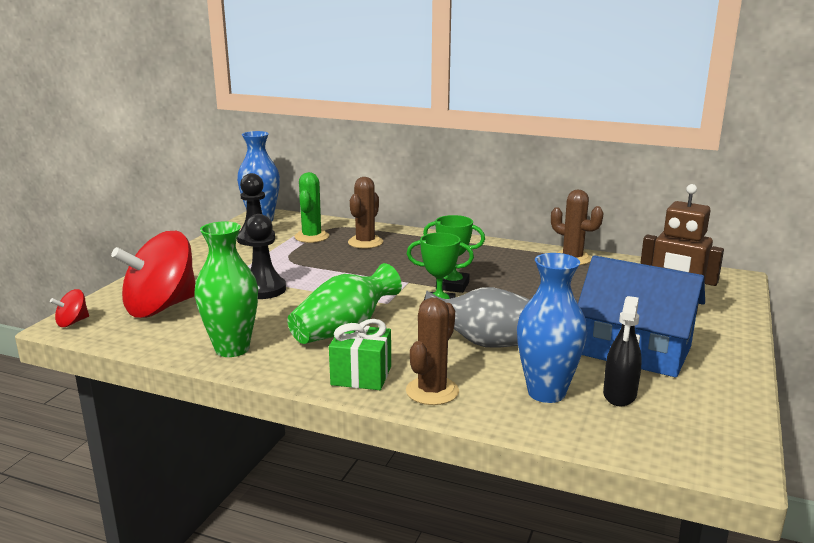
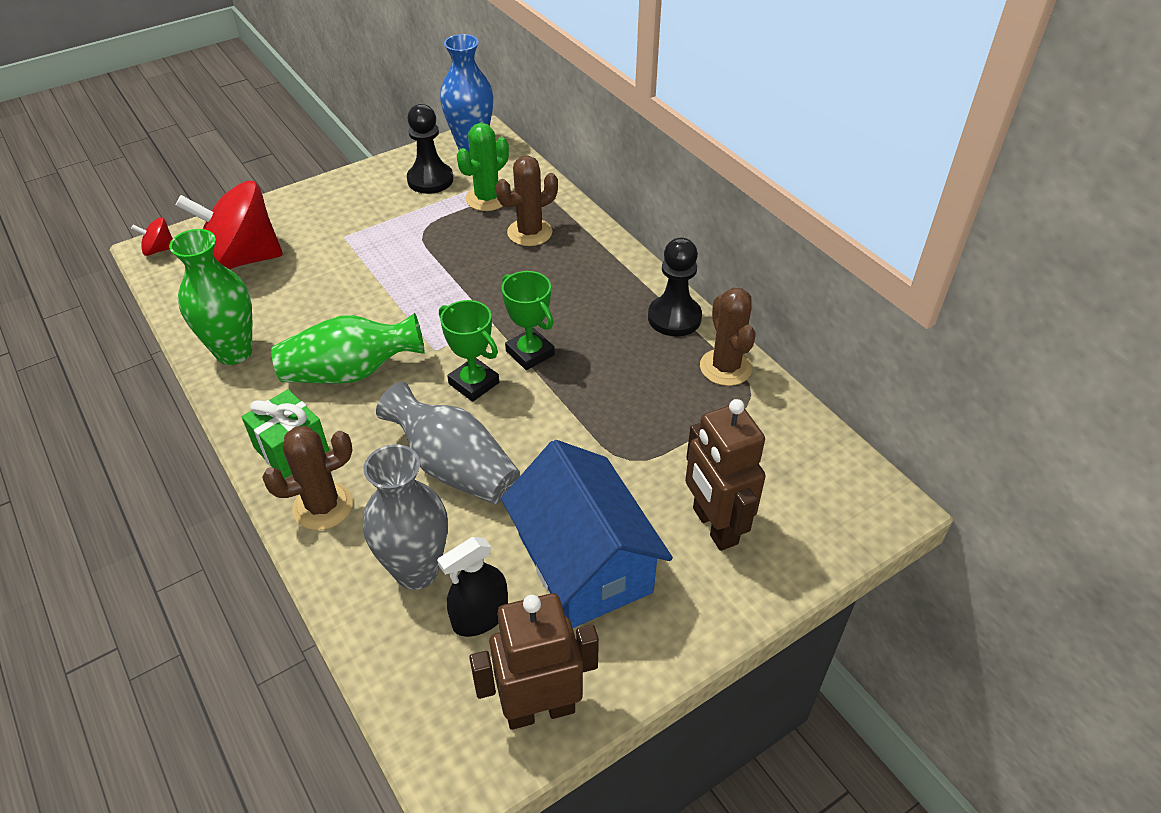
camera: 35 degrees right, 25 degrees up
black pawn [245,214,286,299] -> black pawn moved to [648,238,702,336]
blue vase [517,253,587,403] -> grey vase [363,444,448,590]
none -> brown robot [469,593,599,730]

